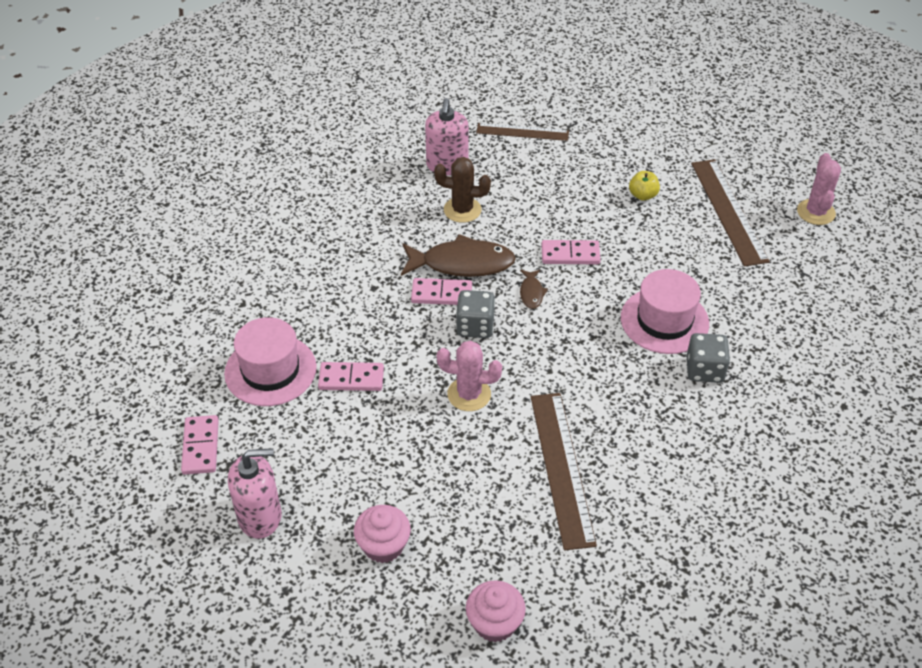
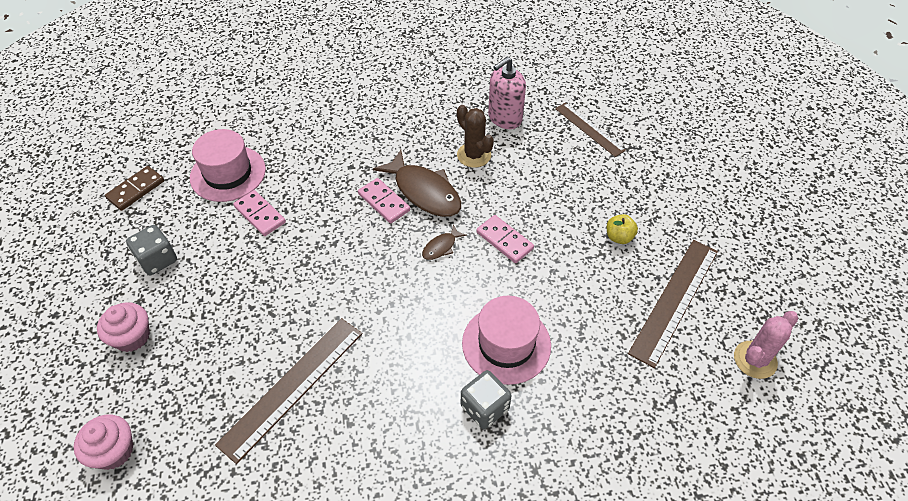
camera: 45 degrees right, 5 degrees up
pink domino [181,415,219,475] -> brown domino [105,166,164,211]
pink soap dispenser [228,448,281,539] -> none
pink cactus [437,341,502,411] -> none
grey dice [456,290,495,338] -> grey dice moved to [126,225,177,275]

